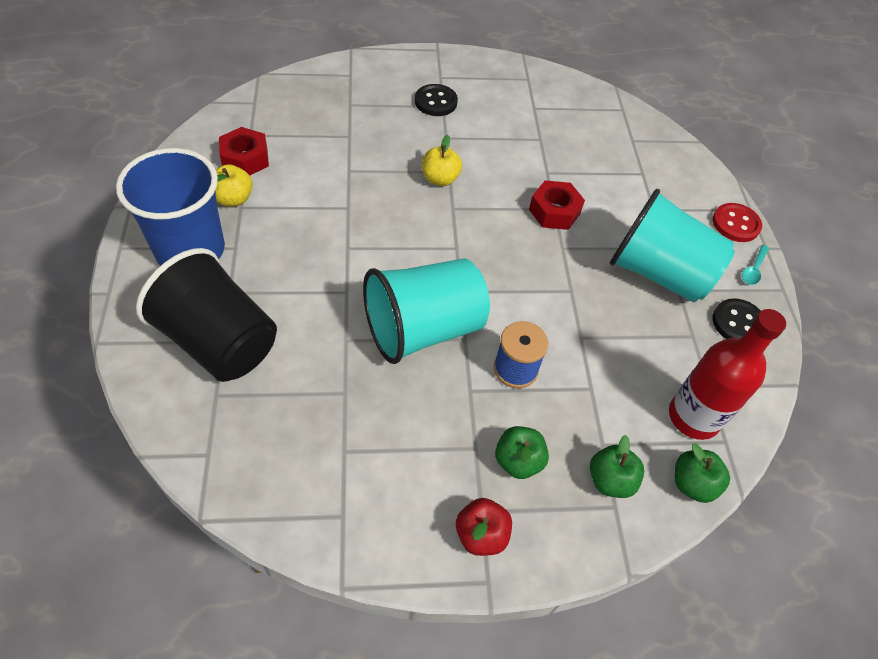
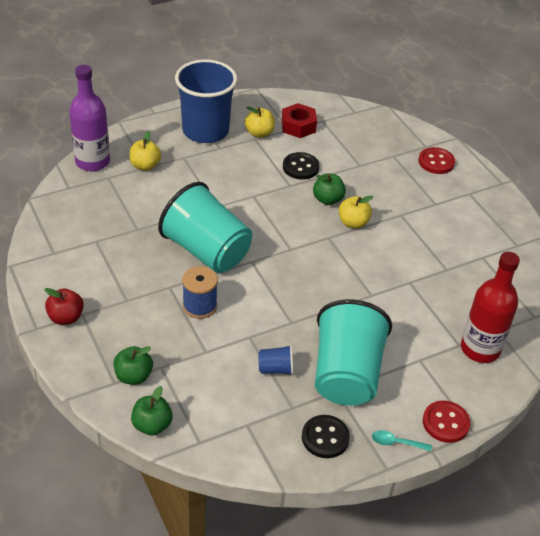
camera: 70 degrees right, 10 degrees down
black cup [136,248,277,382] -> yellow apple [129,131,161,171]
black button [415,84,458,116] -> black button moved to [283,152,320,180]
green apple [495,426,549,479] -> green apple moved to [313,173,346,205]
red nut [529,180,585,230] -> none
red bottle [669,309,786,440] -> red bottle moved to [461,252,520,363]
none -> purple bottle [69,65,110,171]
none -> blue cup [258,345,294,375]
none -> red button [418,147,455,174]

